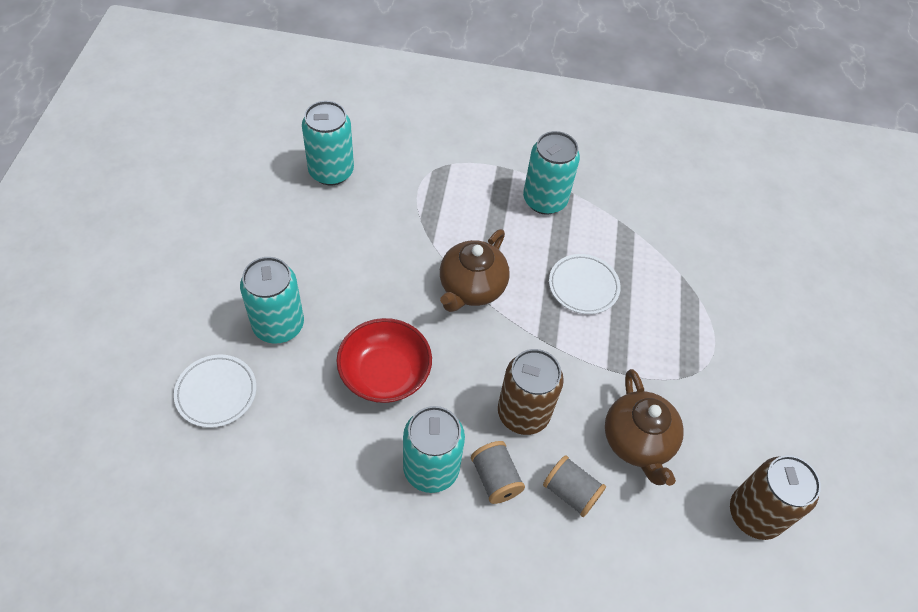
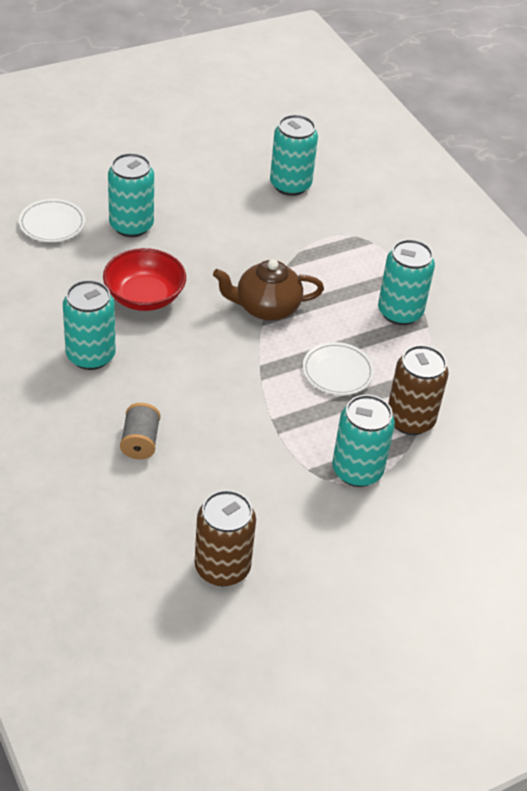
camera: 55 degrees right, 10 degrees down
grey spool [471,441,525,504] -> none
brown can [498,349,564,435] -> brown can moved to [388,345,449,435]
brown teapot [605,369,684,486] -> none
none -> turquoise can [332,395,395,487]

